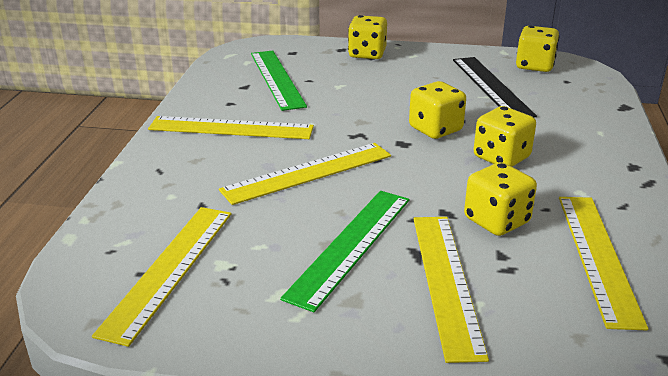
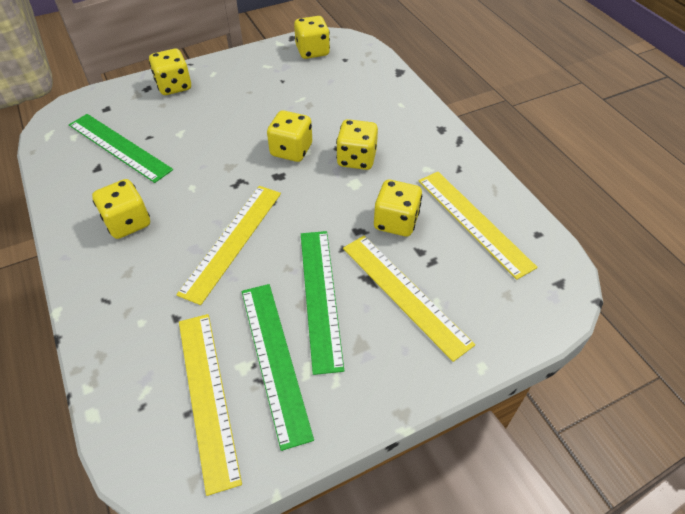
camera: 35 degrees left, 20 degrees up
yellow ruler [148,116,314,139] -> yellow dice [92,179,150,239]
black ruler [453,57,537,118] -> none
none -> green ruler [242,284,314,451]

